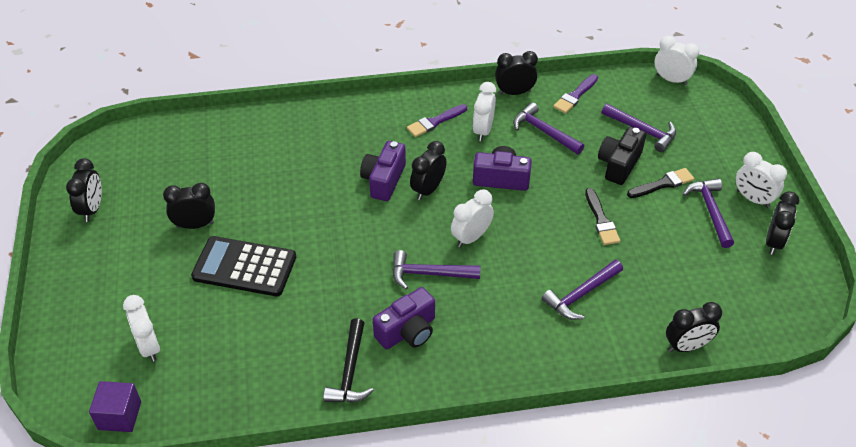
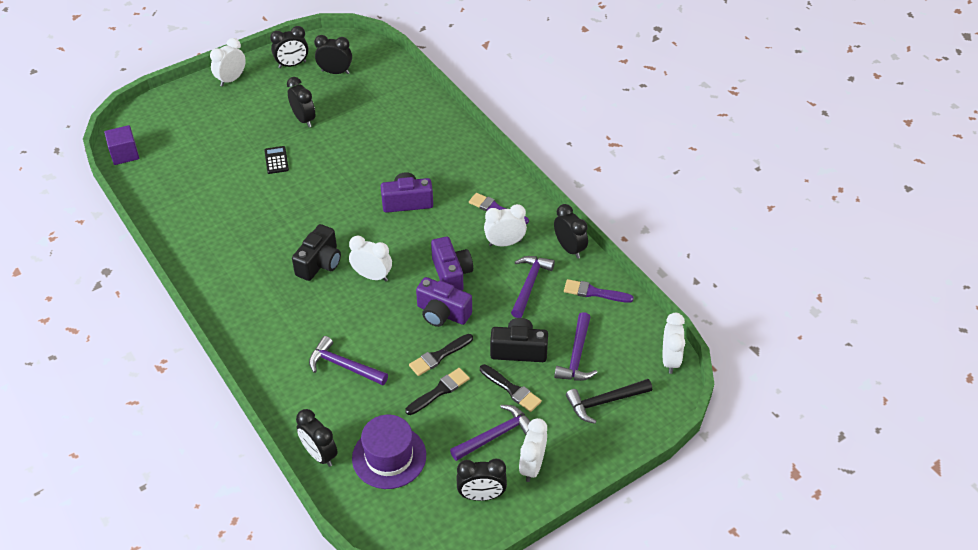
camera: 65 degrees right, 0 degrees up
white clock [123,295,160,362] -> white clock moved to [210,38,246,87]
black calculator [191,236,296,296] -> black calculator [264,146,289,174], size x0.47
black hammer [323,318,374,402] -> black hammer moved to [566,379,652,424]
purple camera [373,287,435,349] -> purple camera moved to [416,277,472,327]
purple hammer [392,250,481,289] -> black camera [292,224,341,281]
black clock [410,141,447,200] -> black clock moved to [314,35,352,74]
none -> purple hat [352,415,426,489]
none -> black brush [405,368,470,415]

